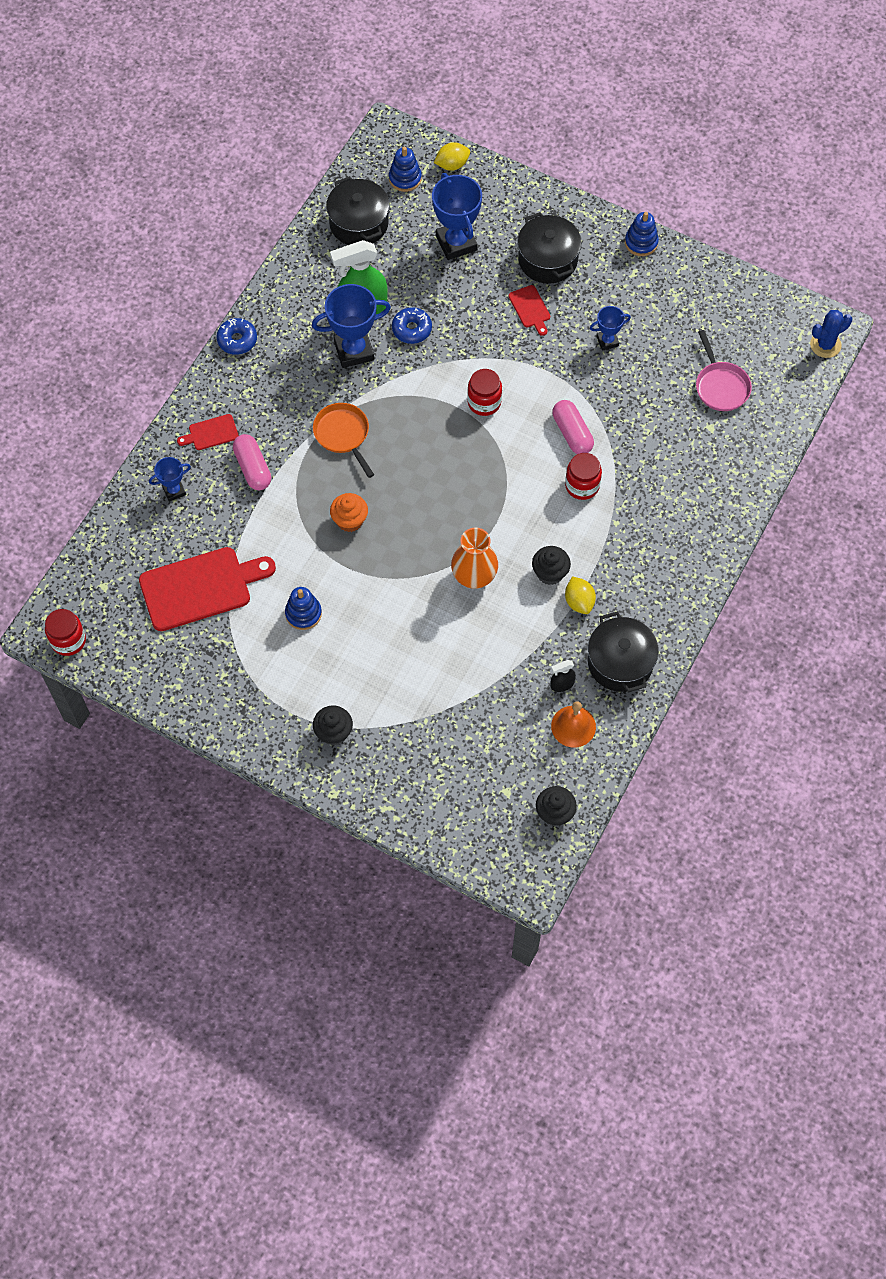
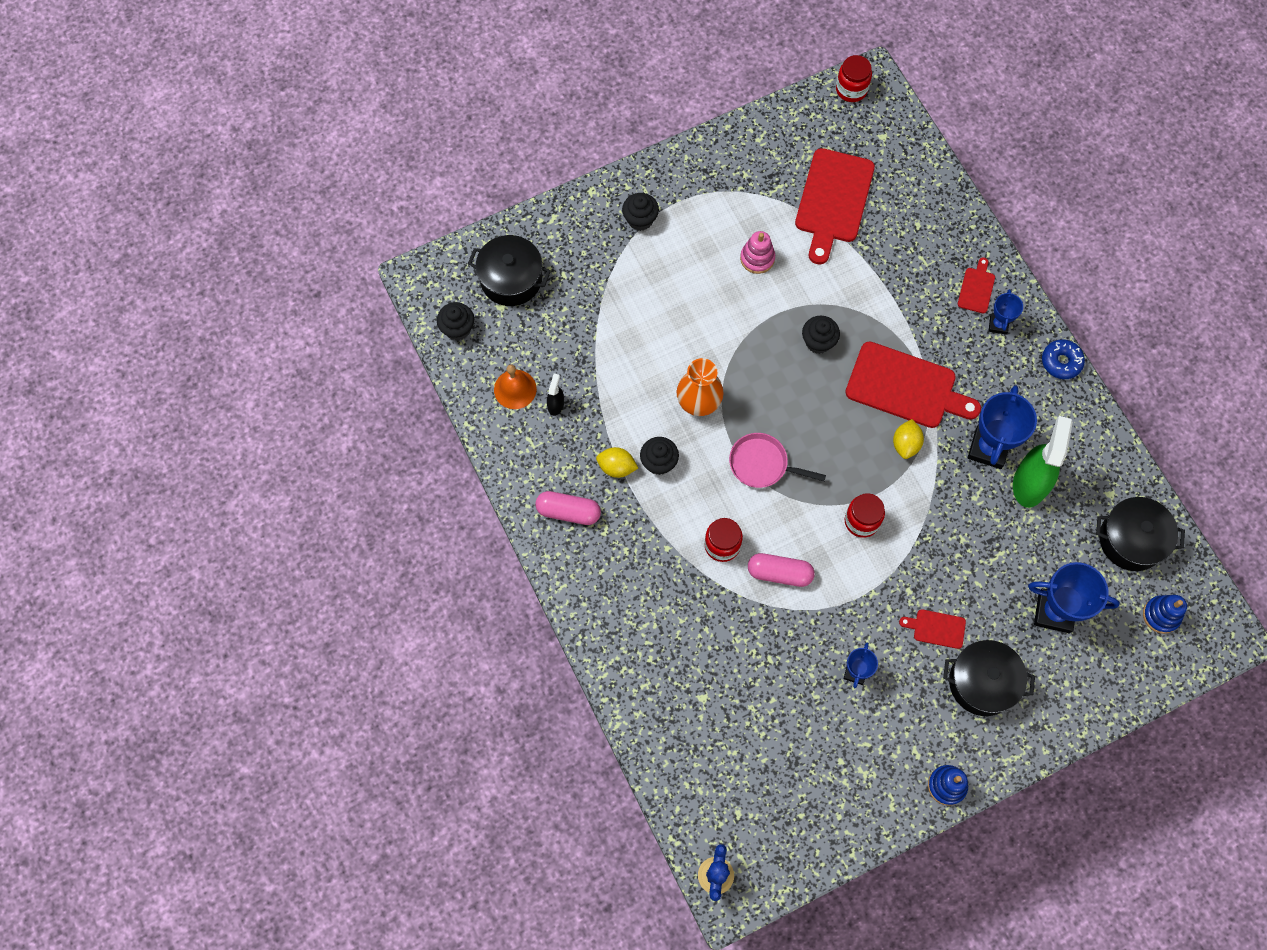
camera: 125 degrees right, 5 degrees up
blue trophy [149,457,191,502] -> blue trophy moved to [989,289,1023,334]
pink capsule [233,434,271,490] -> pink capsule moved to [535,491,601,525]
blue stacking toy [285,587,322,630] -> pink stacking toy [740,231,775,274]
orange pan [313,403,374,478] -> red cutting board [845,341,981,428]
orange cupcake [330,493,368,532] -> black cupcake [802,315,840,354]
blue donut [392,307,432,344] -> none
yellow lemon [434,142,470,171] -> yellow lemon moved to [893,419,924,459]
black pot [588,611,659,693] -> black pot moved to [468,235,551,306]
pink pan [696,330,752,411] -> pink pan moved to [729,433,826,488]

